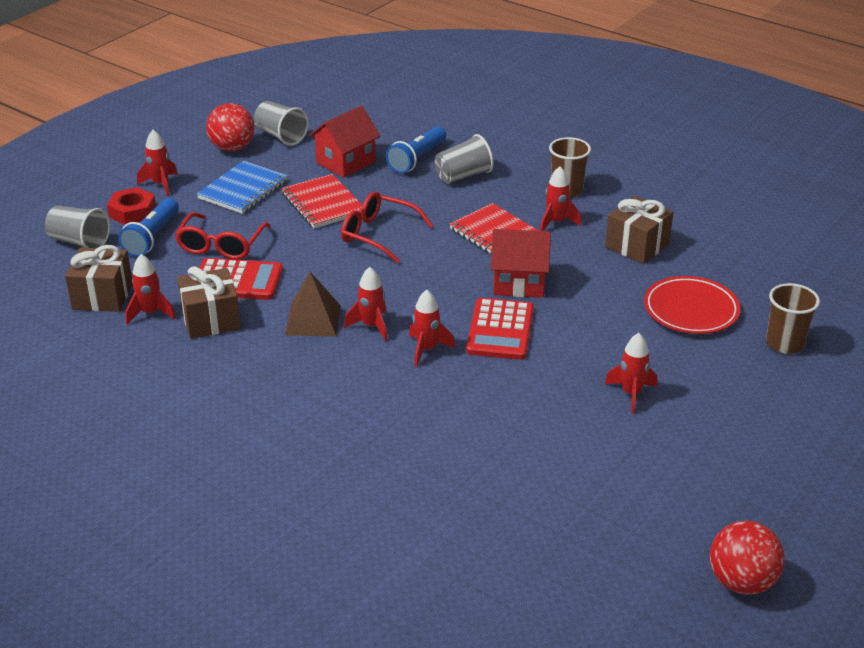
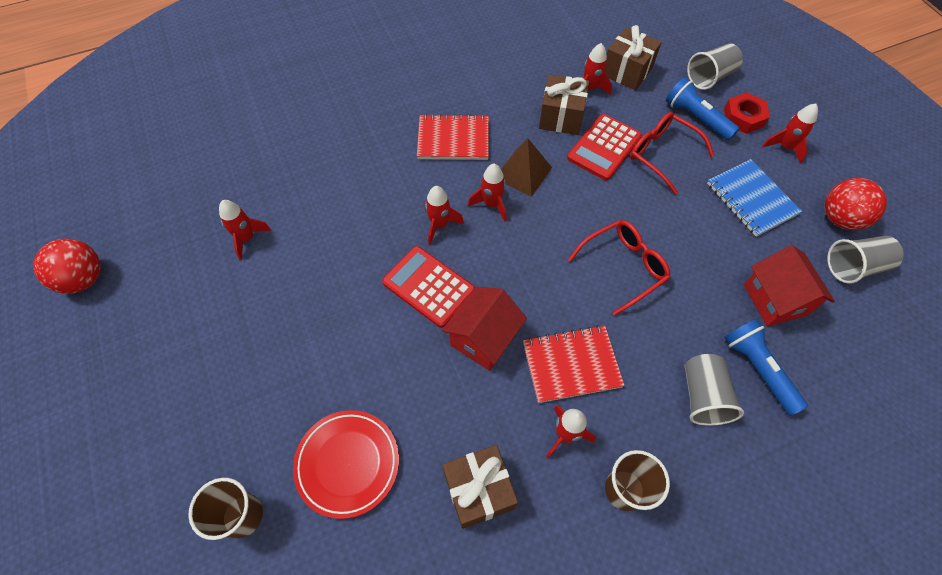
camera: 120 degrees right, 25 degrees up
red notebook [281,174,363,228] -> red notebook moved to [417,114,489,160]
red rocket [605,333,657,414] -> red rocket moved to [219,200,271,260]

